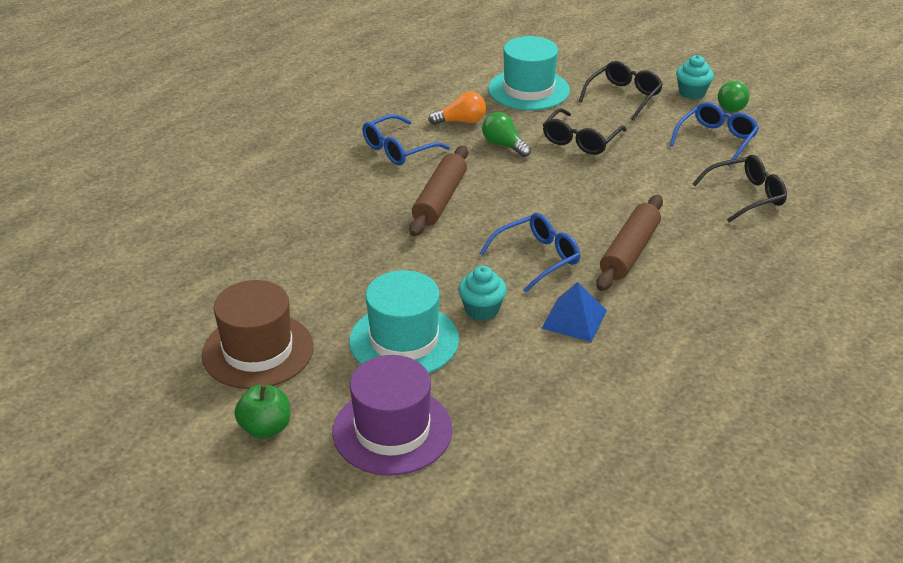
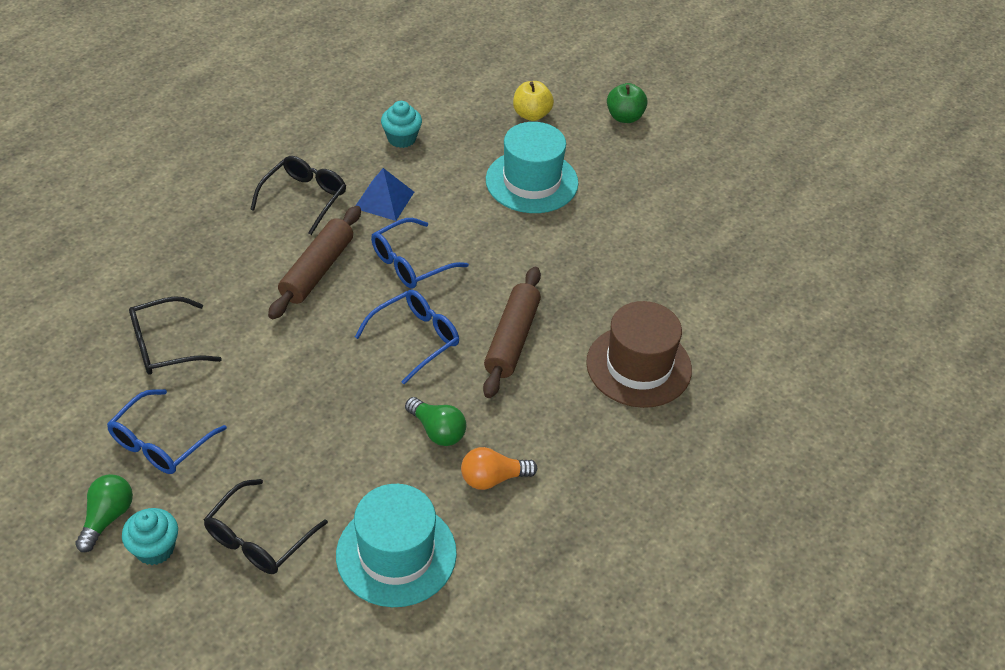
camera: 175 degrees right, 10 degrees up
brown hat [202,280,314,389] -> brown hat moved to [586,301,692,408]
purple hat [332,355,453,476] -> yellow apple [513,81,554,121]
blue glasses [362,114,450,165] -> blue glasses moved to [355,290,459,384]
turquoise cupcake [458,266,507,321] -> turquoise cupcake moved to [381,101,422,148]
black glasses [543,108,627,155] -> black glasses moved to [250,156,346,235]

